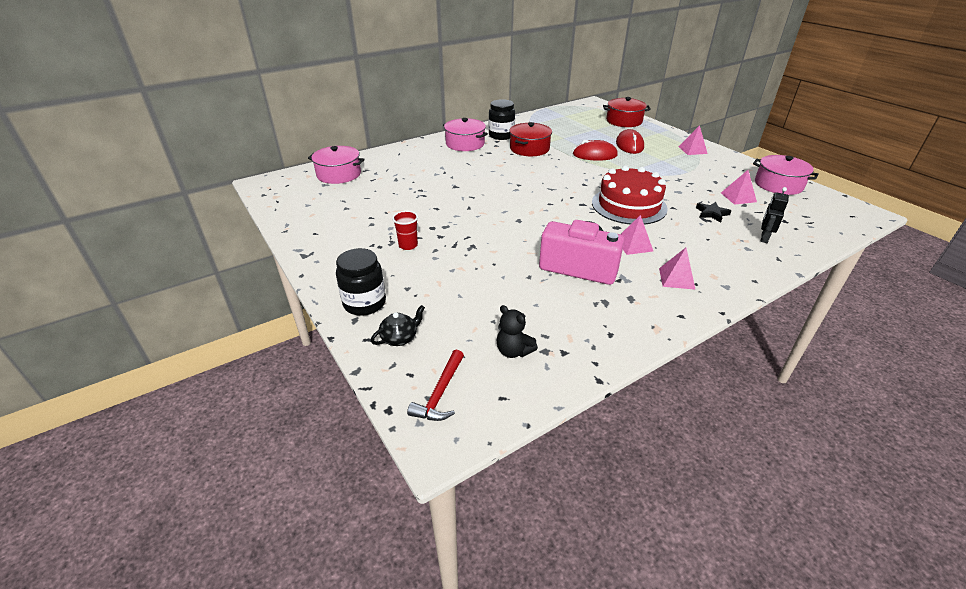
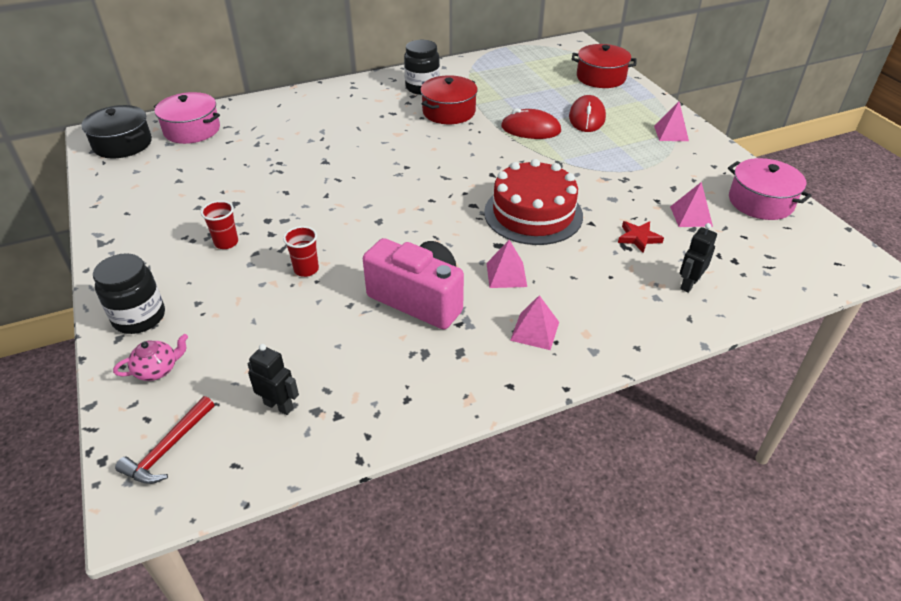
camera: 10 degrees right, 5 degrees up
black teapot [371,305,425,346] -> pink teapot [113,334,188,381]
pink pot [443,118,488,151] -> none
black teddy bear [496,305,538,358] -> black robot [248,344,299,415]
black star [696,202,731,222] -> red star [618,221,664,253]
none -> black pot [81,105,152,159]
none -> red cup [283,226,319,277]

